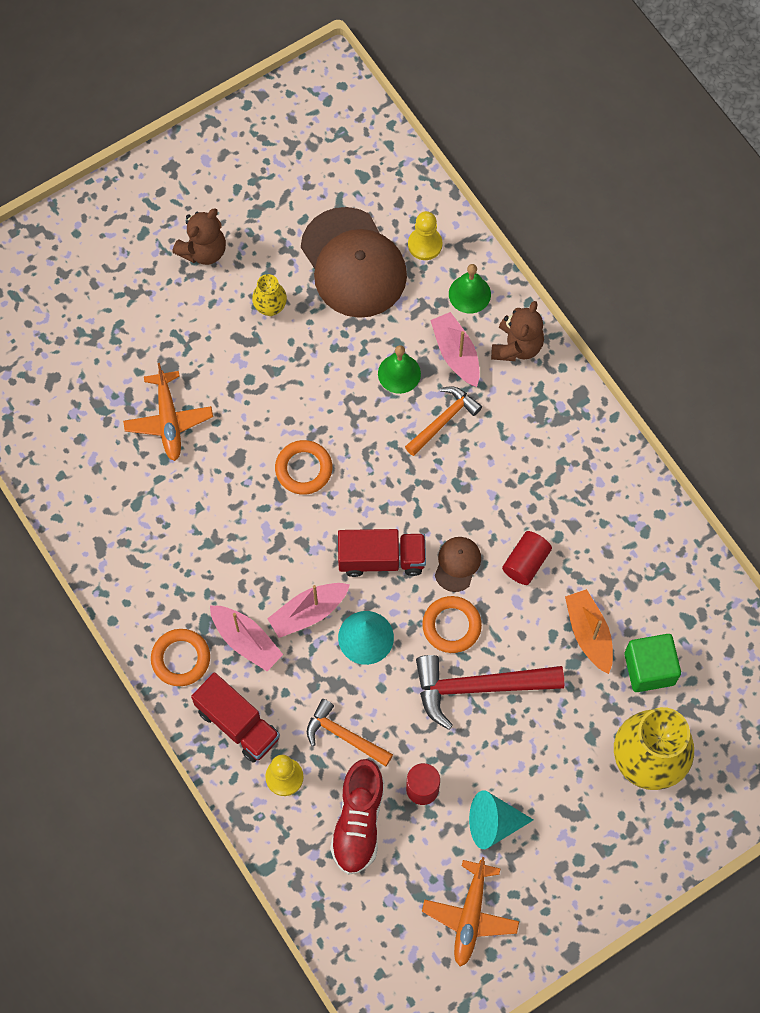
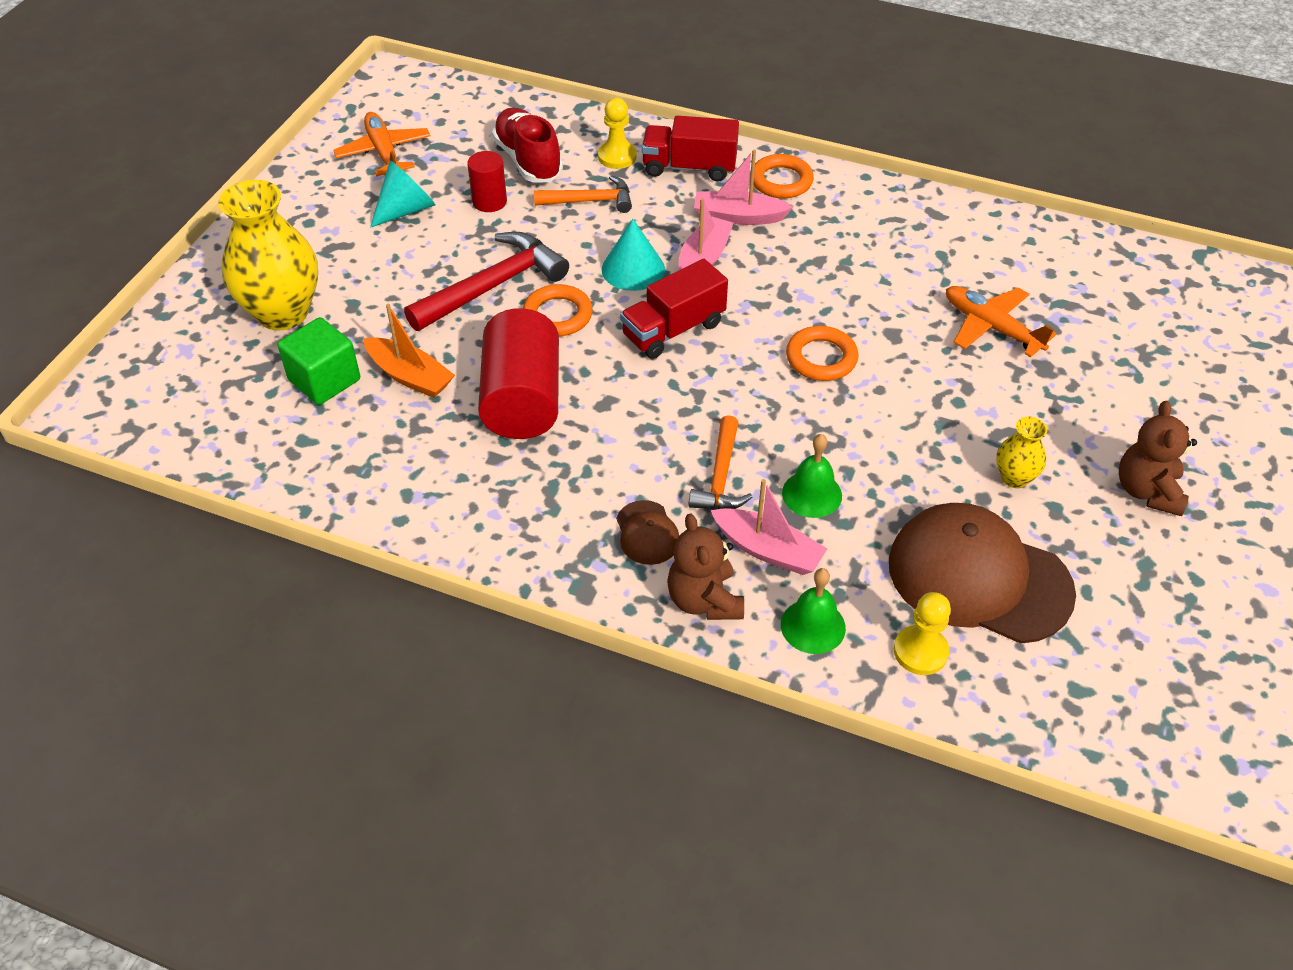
camera: 145 degrees right, 20 degrees down
brown cap [435,537,481,592] -> brown cap moved to [616,500,679,565]
red cylinder [502,531,552,585] -> red cylinder [478,308,559,439], size x1.90

